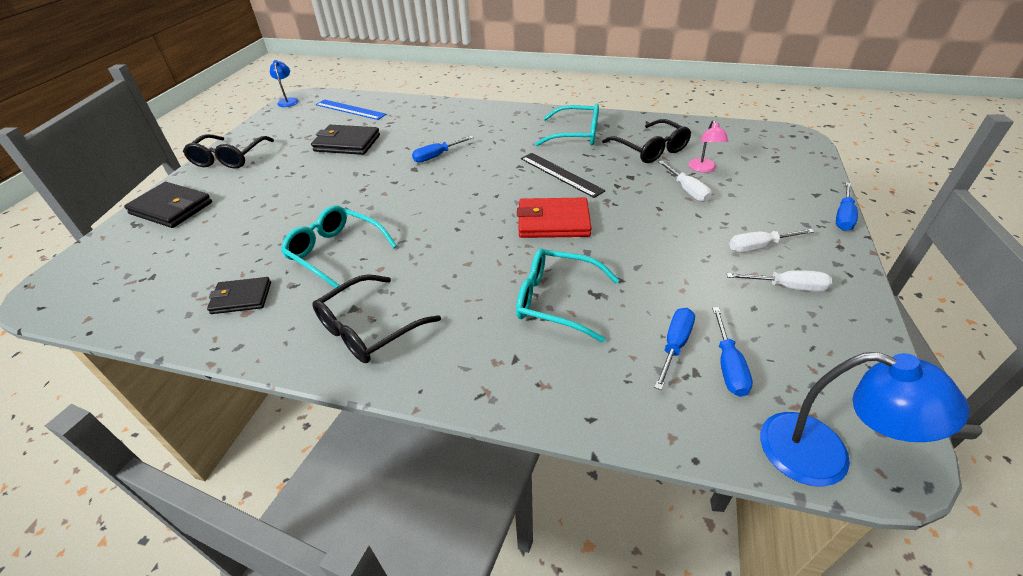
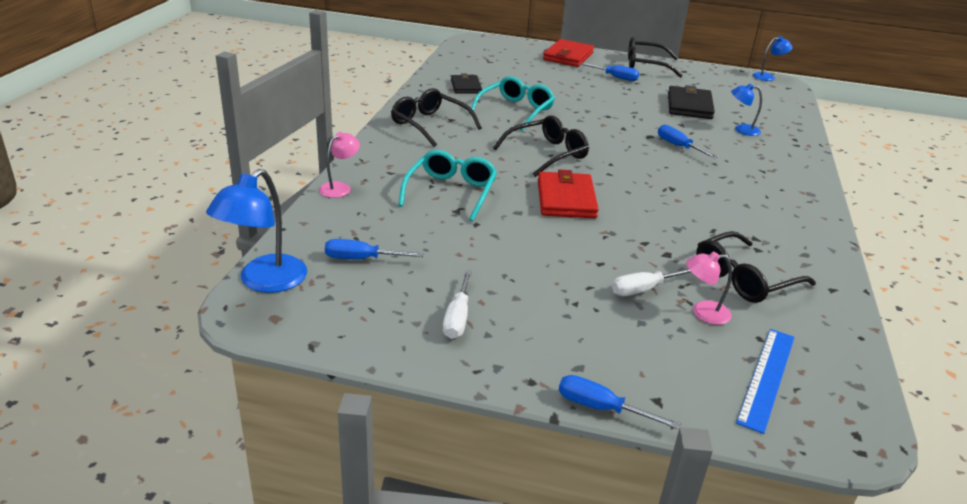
camera: 85 degrees right, 10 degrees down
black wallet [124,182,212,228] -> red wallet [543,39,594,67]
blue ruler [316,99,387,120] -> blue ruler moved to [736,329,795,434]
black ruler [521,153,606,198] -> none
turquoise glasses [535,104,599,146] -> none
blue screwdriver [654,308,695,390] -> blue screwdriver moved to [580,63,639,81]
white screwdriver [729,229,814,252] -> none
none -> pink lamp [319,132,360,198]
none -> black glasses [493,115,589,177]
none -> blue lamp [731,83,762,136]

